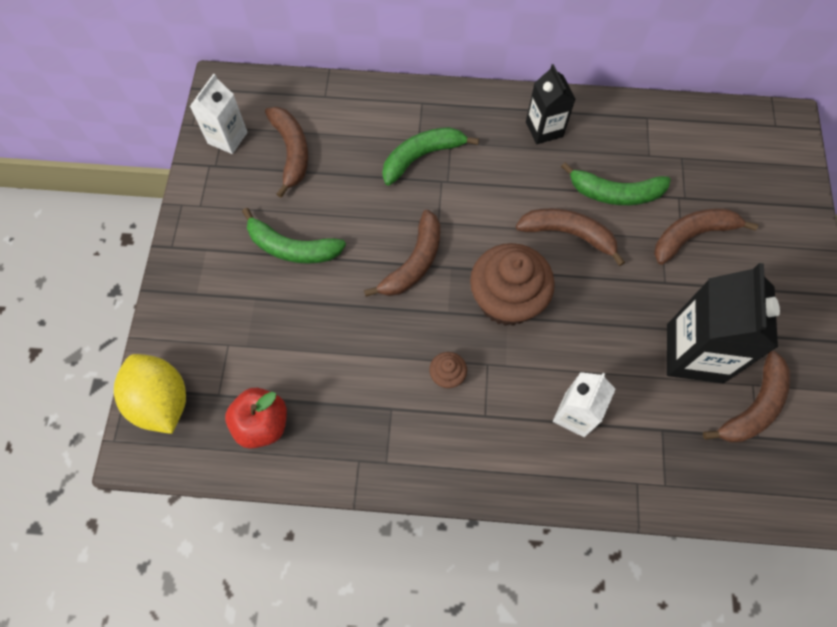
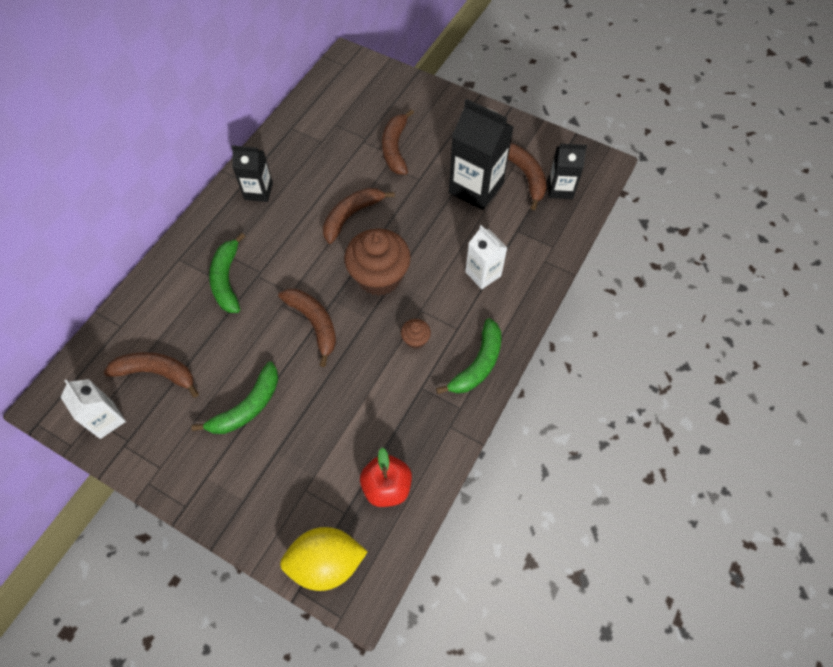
camera: 65 degrees left, 5 degrees down
green banana [561,162,671,205] -> green banana moved to [436,318,501,394]
none -> black carton [548,144,587,199]

